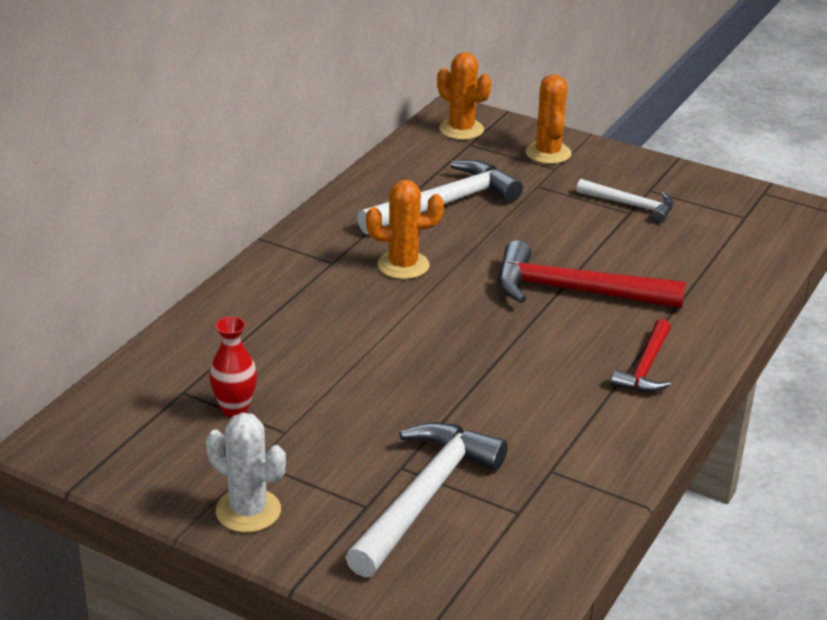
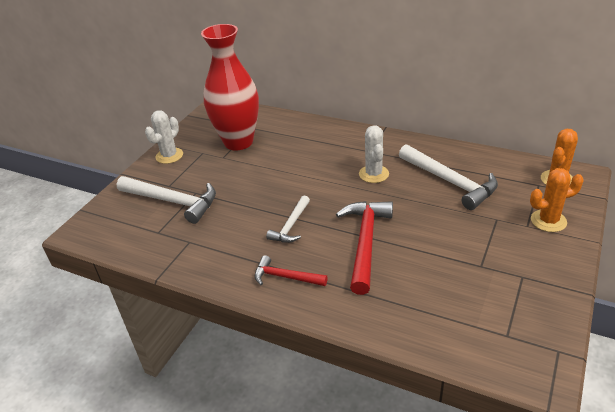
camera: 90 degrees right, 5 degrees up
red vase [209,316,257,418] -> red vase [201,24,259,150], size x2.46
orange cactus [366,180,444,279] -> white cactus [359,125,389,183]
white hammer [577,179,673,223] -> white hammer moved to [266,196,310,243]

